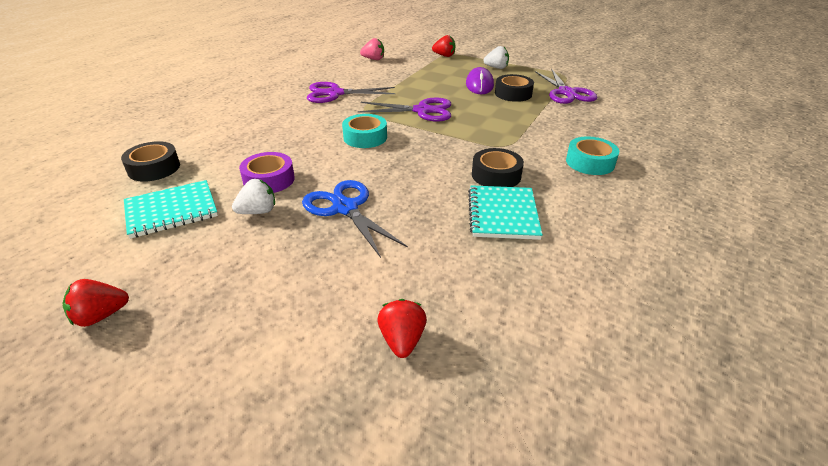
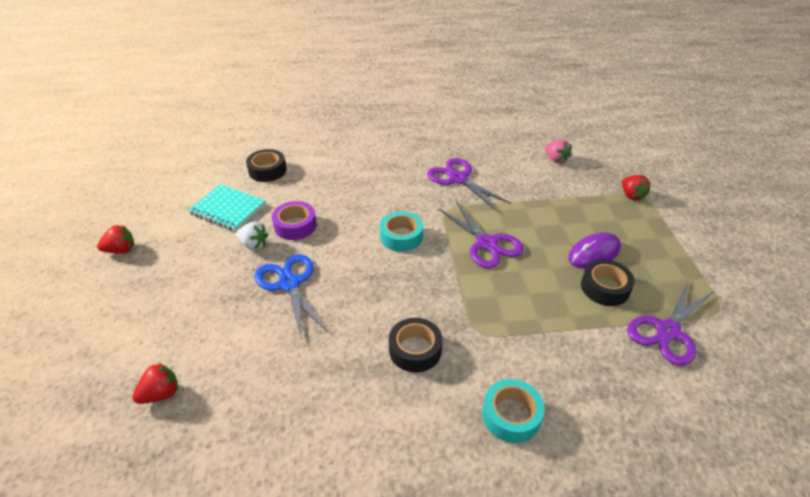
camera: 55 degrees right, 5 degrees up
red strawberry [62,279,129,327] -> red strawberry turned 135 degrees clockwise [97,225,134,253]
blue scissors [302,180,408,258] -> blue scissors turned 45 degrees counterclockwise [255,254,328,341]
turquoise notebook [468,185,543,240] -> none
white strawberry [483,46,509,69] -> none

